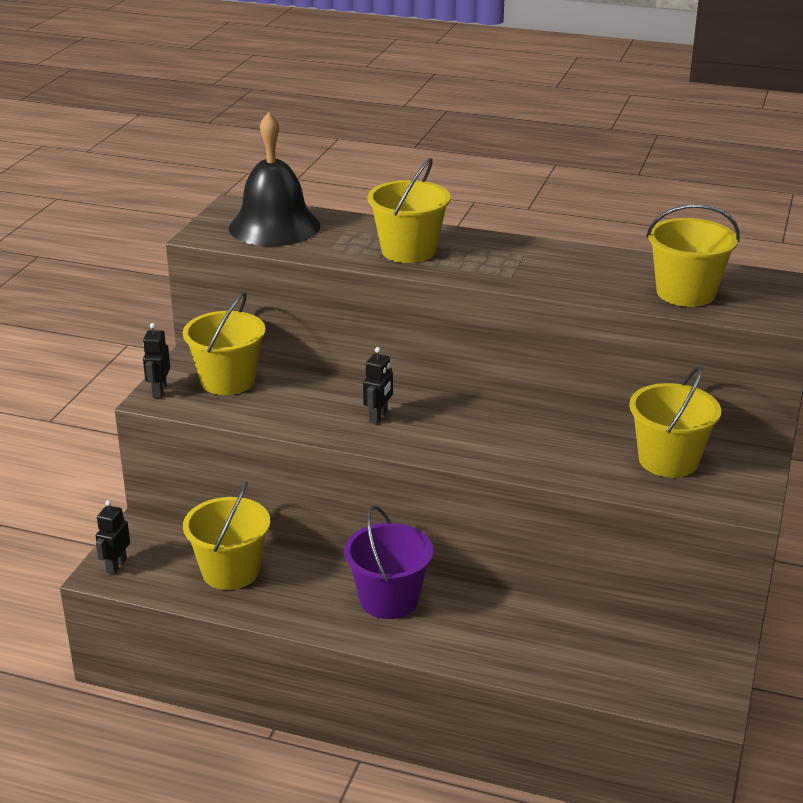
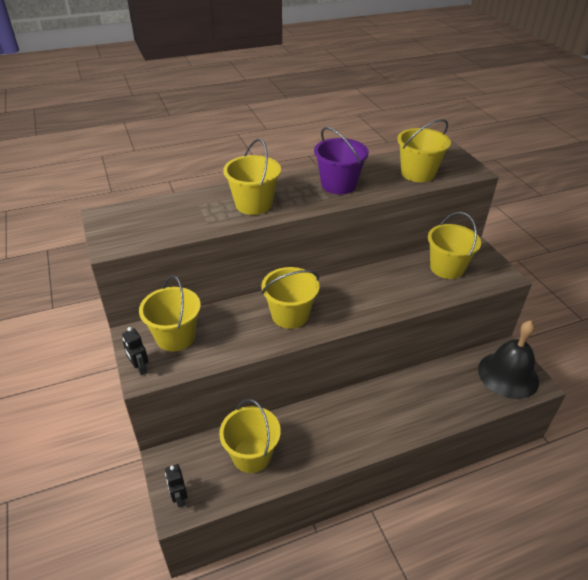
camera: 40 degrees left, 10 degrees up
black bell [229,112,320,246] -> black bell moved to [478,320,539,399]
purple bucket [344,506,434,619] -> purple bucket moved to [314,127,369,194]
black robot [363,347,393,424] -> yellow bucket [262,267,319,329]

